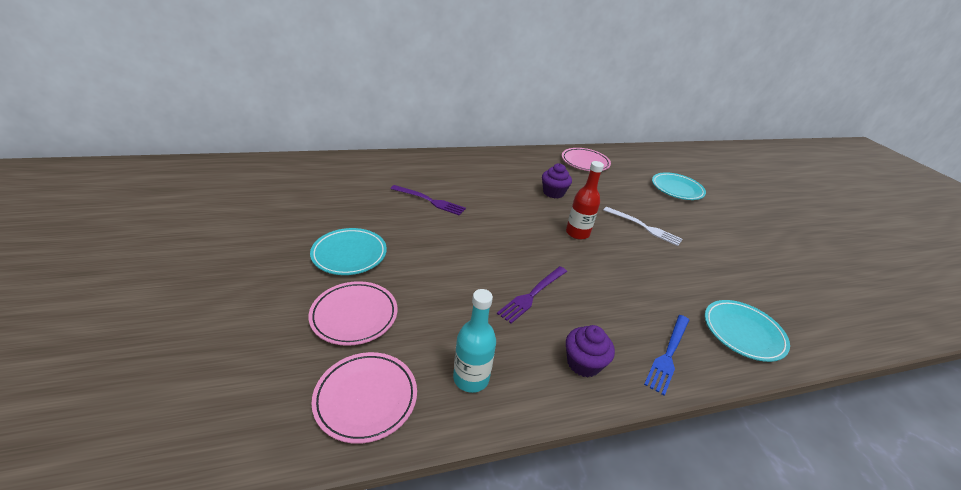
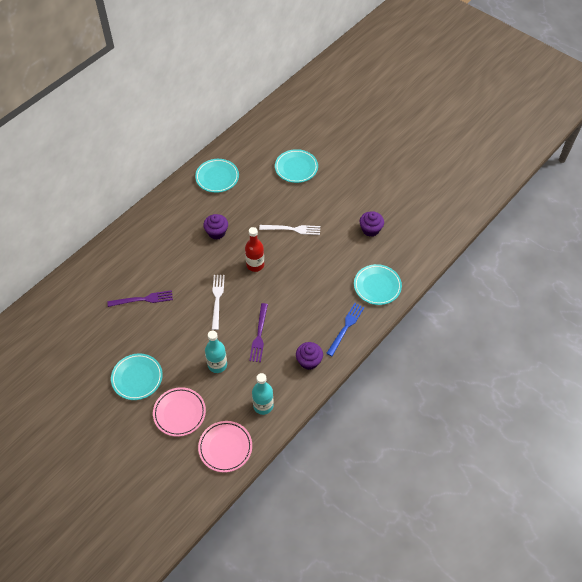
camera: 30 degrees left, 20 degrees up
pink plate [562,148,611,171] -> turquoise plate [195,159,239,193]
blue fork [644,315,689,396] -> blue fork turned 150 degrees counterclockwise [326,303,365,356]
none -> turquoise bottle [205,331,227,373]
none -> white fork [212,275,225,330]
none -> purple cupcake [360,211,384,237]

